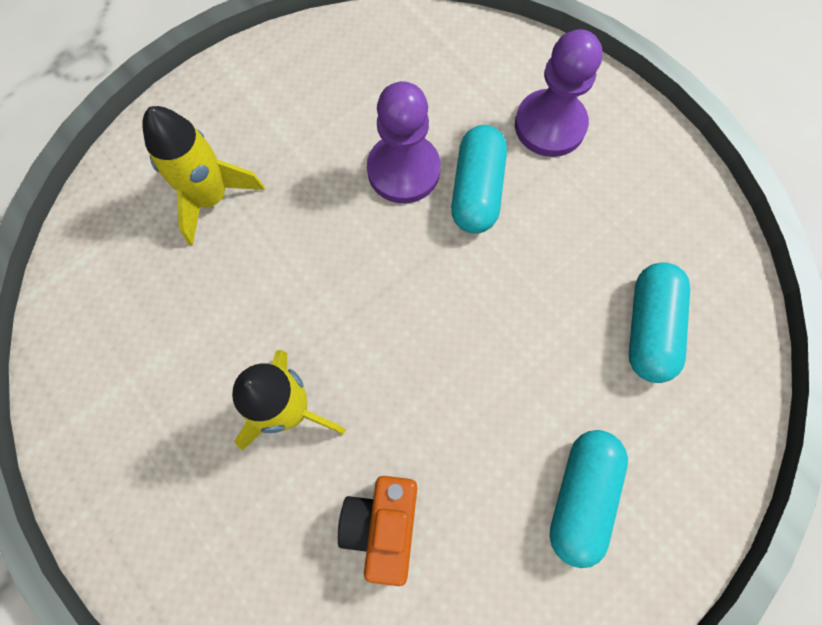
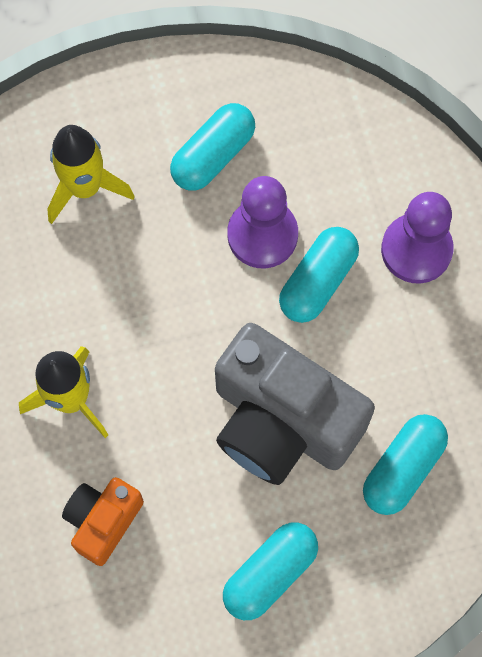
camera: 25 degrees right, 0 degrees up
none -> turquoise capsule [170,103,255,191]
none -> grey camera [215,323,375,485]

